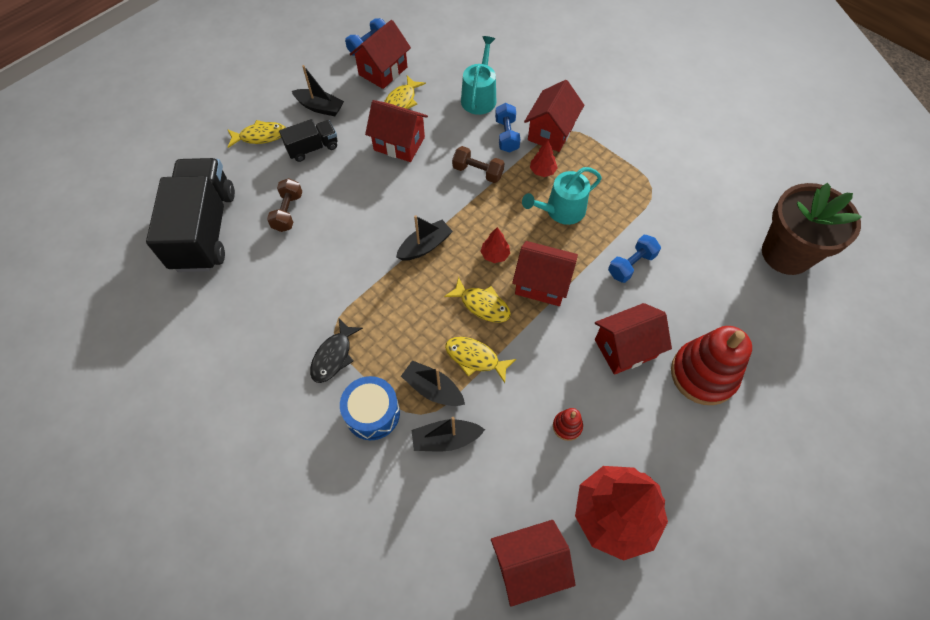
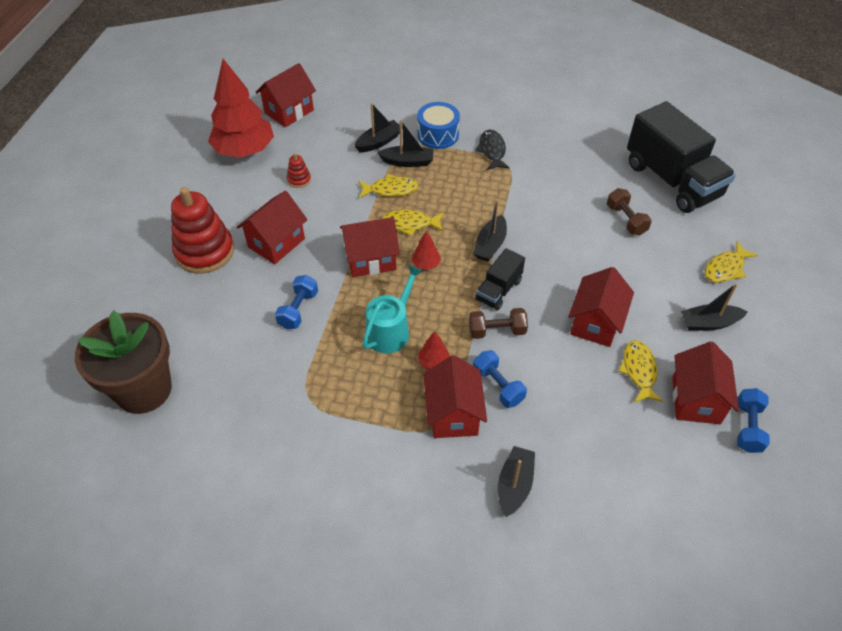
camera: 150 degrees right, 10 degrees down
black truck [279,119,338,162] -> black truck moved to [475,248,525,310]
red house [365,100,428,162] -> red house turned 60 degrees counterclockwise [568,267,634,347]
turquoise watering can [461,36,496,115] -> none
none -> black boat [498,446,535,517]

